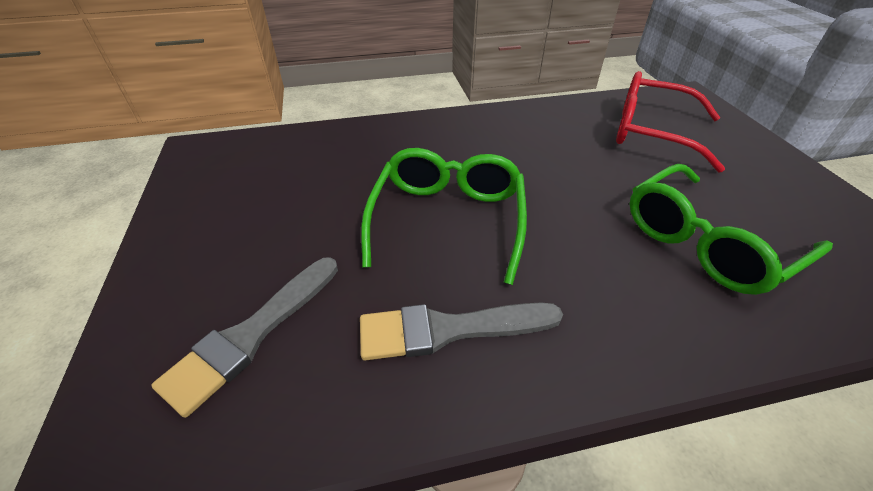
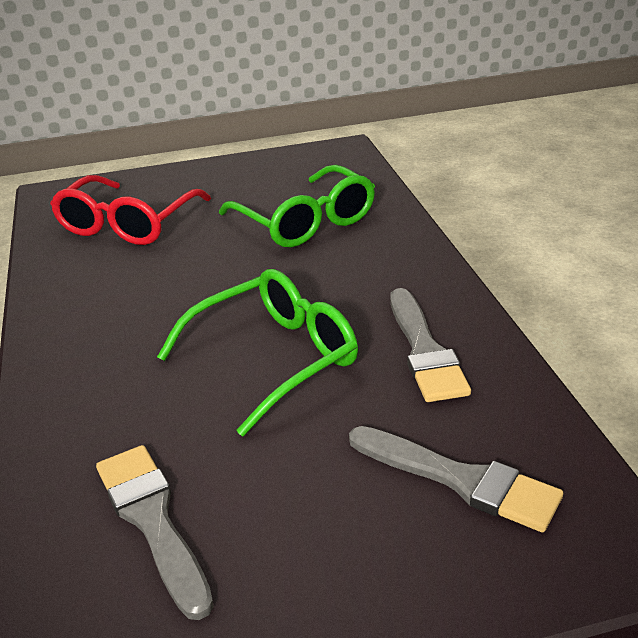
camera: 90 degrees left, 10 degrees down
green glasses [361,148,527,285] -> green glasses turned 135 degrees clockwise [157,269,358,437]
none -> grey brush [96,445,214,620]

